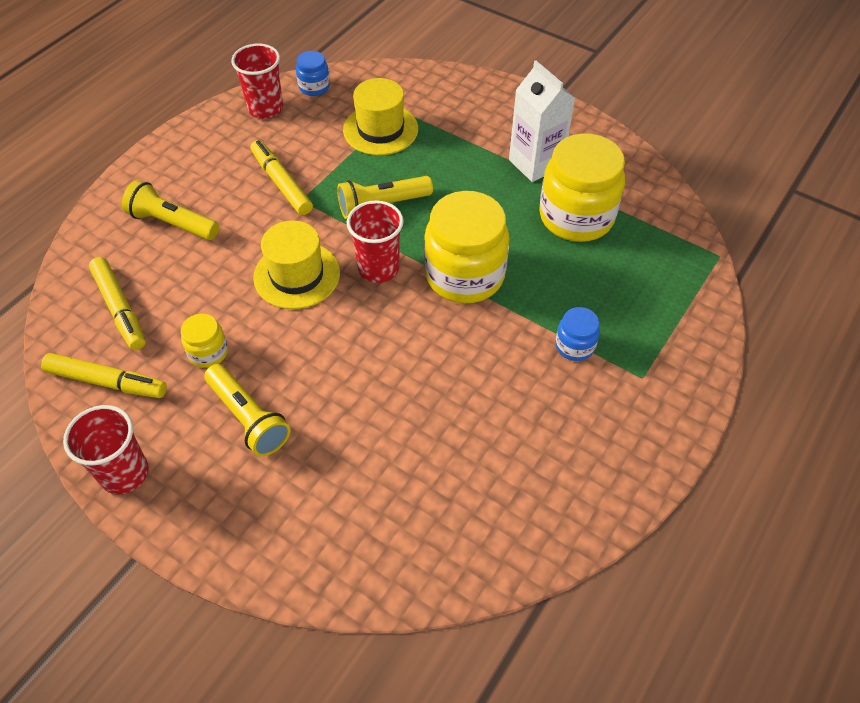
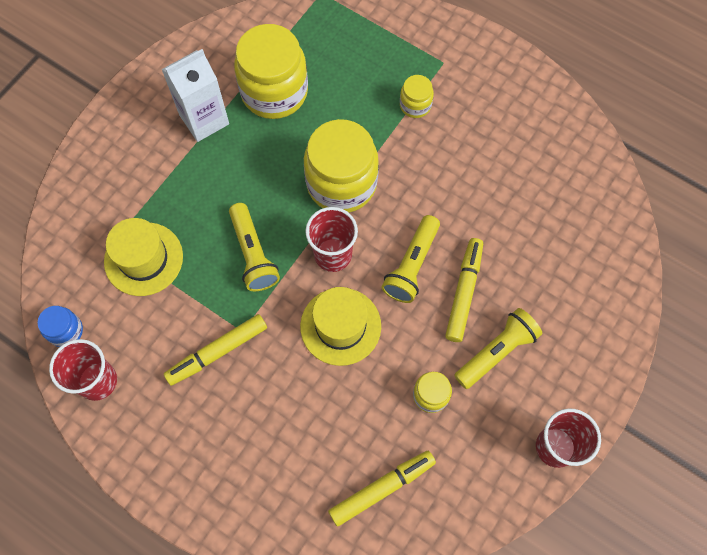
camera: 90 degrees left, 15 degrees up
yellow marker [41,353,167,398] -> yellow marker moved to [445,238,483,342]
yellow flashlight [122,180,219,240] -> yellow flashlight moved to [381,215,440,303]
blue jar [555,307,600,361] -> yellow jar [400,75,434,118]

